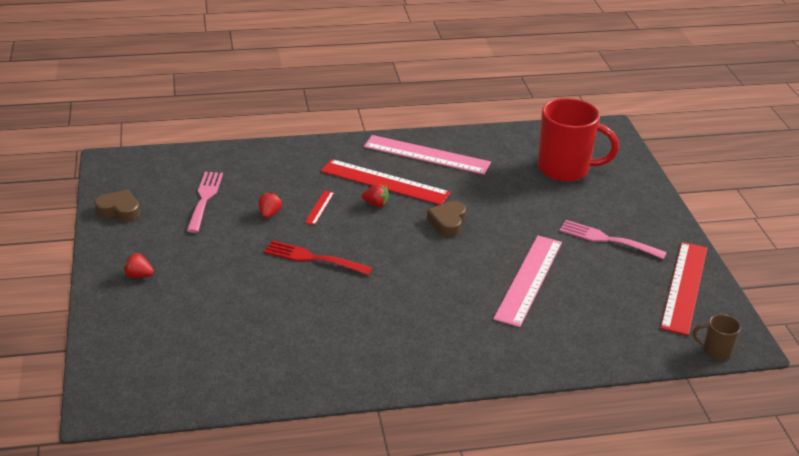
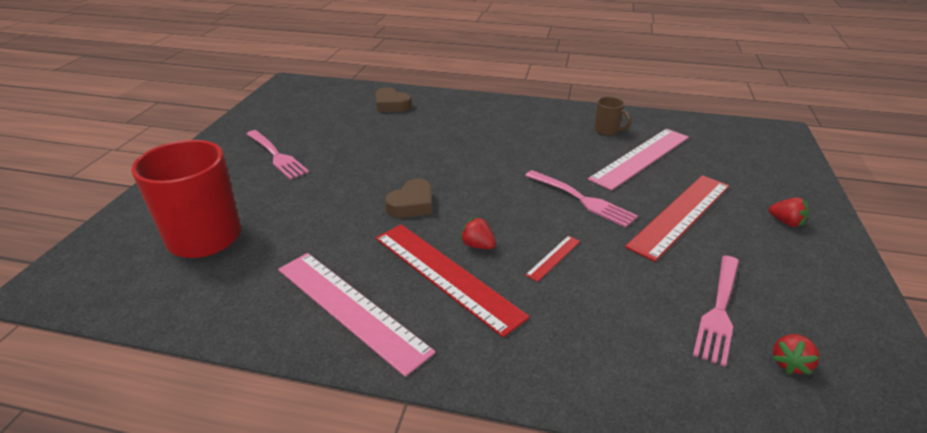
camera: 155 degrees left, 0 degrees up
brown heart [94,190,140,222] -> brown heart moved to [375,87,411,112]
red strawberry [259,191,282,219] -> red strawberry moved to [772,334,820,375]
red fork [264,240,372,275] -> pink fork [525,170,638,228]
pink ruler [493,235,562,327] -> pink ruler moved to [588,129,689,191]
red ruler [660,242,707,335] -> red ruler moved to [625,175,729,262]
brown mug [693,314,741,360] -> brown mug moved to [594,97,631,136]

